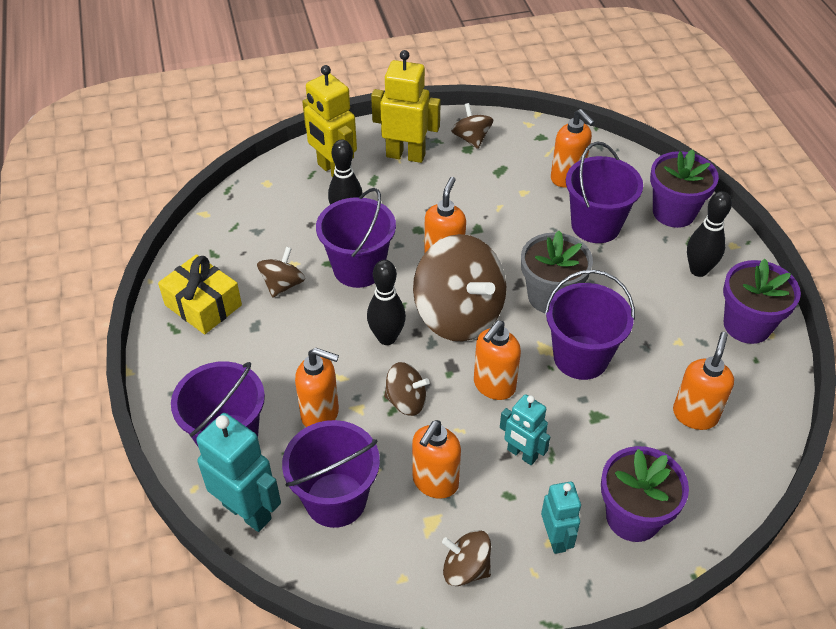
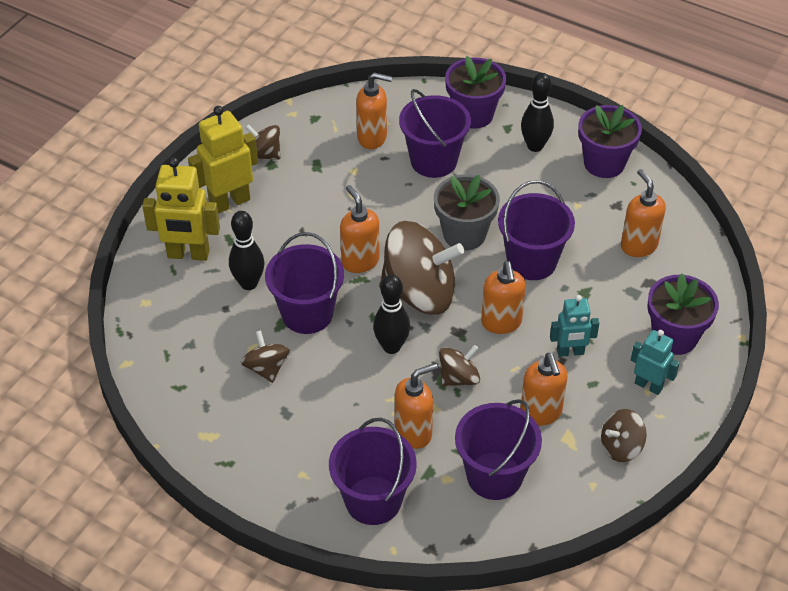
camera: 45 degrees left, 0 degrees up
yellow gift [158,254,242,334] -> none
turquoise robot [196,413,281,532] -> none

